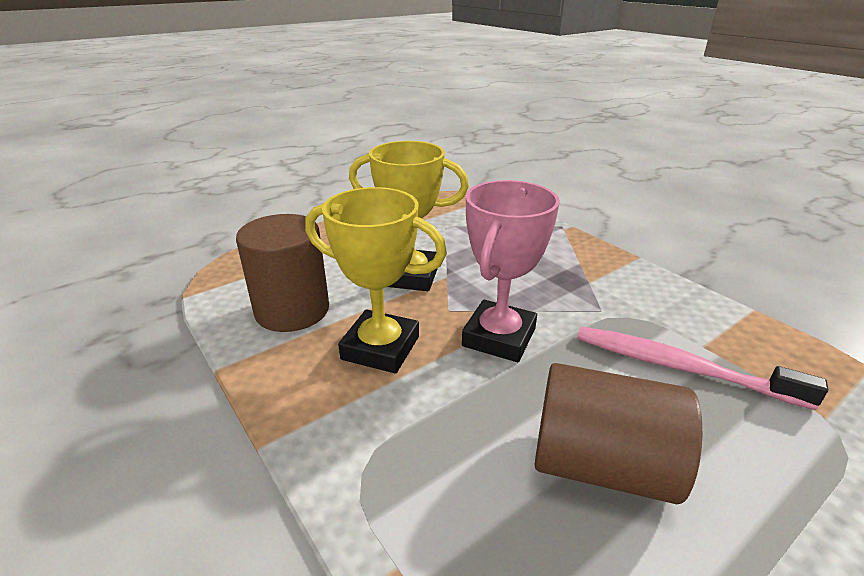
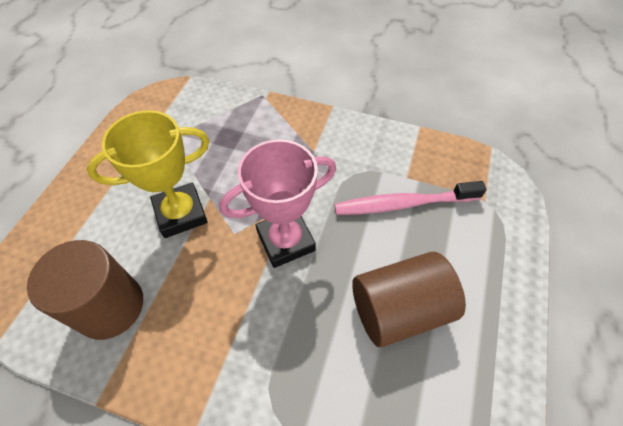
camera: 35 degrees left, 25 degrees up
yellow trophy [305,187,447,373] -> none
pink trophy [462,180,560,362] -> pink trophy turned 75 degrees clockwise [219,139,336,268]

